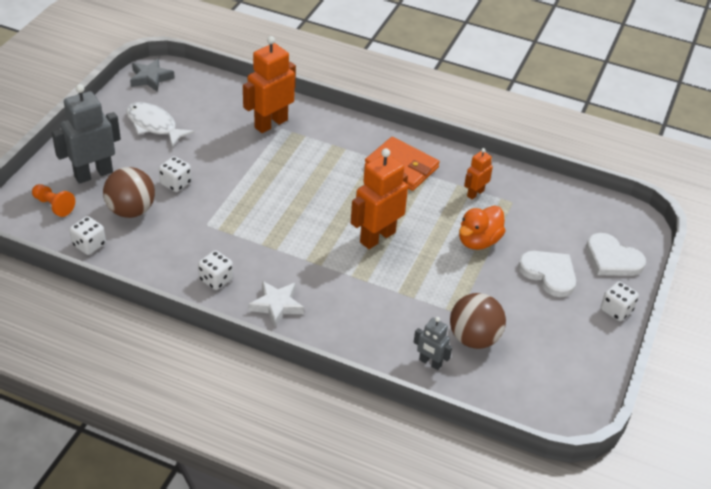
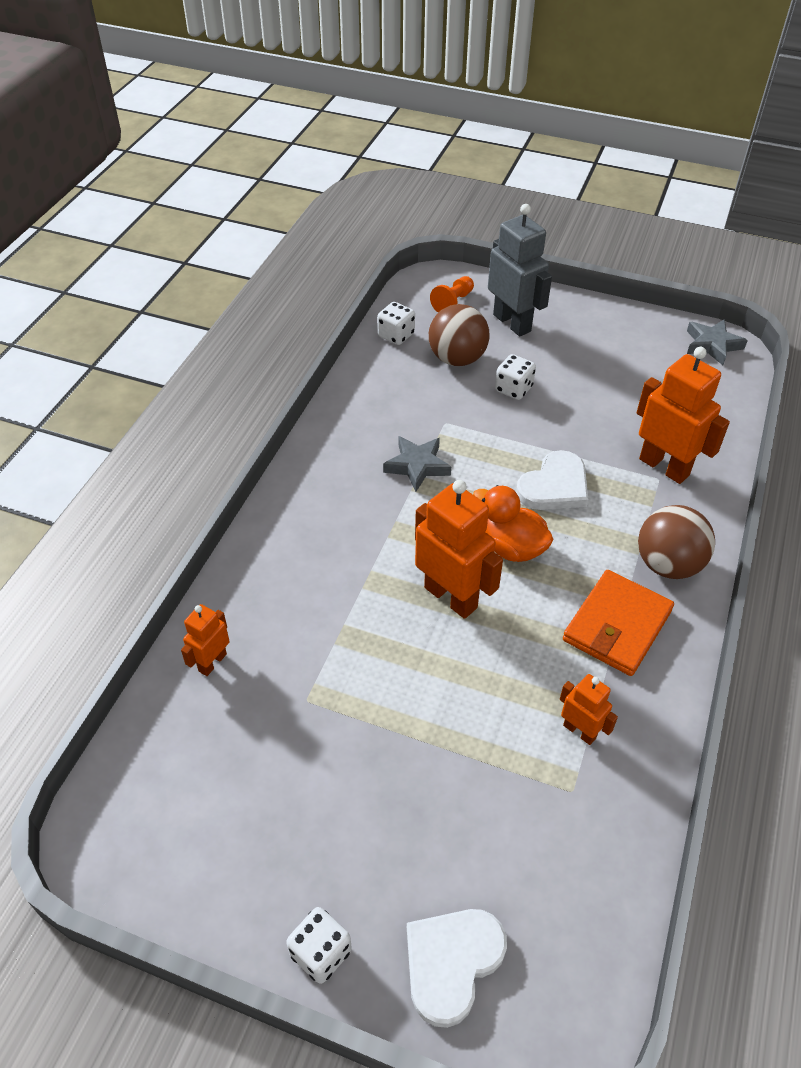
camera: 90 degrees right, 5 degrees up
white fish [126,102,195,147] -> none
white dice [198,250,233,290] -> none
white star [249,281,304,328] -> none
grey robot [414,317,452,370] -> orange robot [181,604,230,676]
brown ball [450,293,506,349] -> brown ball moved to [638,505,715,579]
orange duck [459,206,506,250] -> orange duck moved to [473,485,554,562]
white heart [518,251,576,297] -> white heart moved to [516,450,588,510]
none -> grey star [383,436,451,492]

